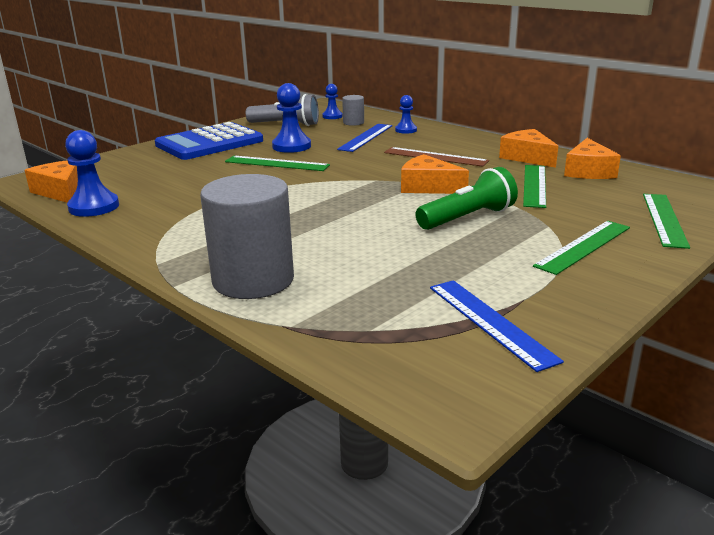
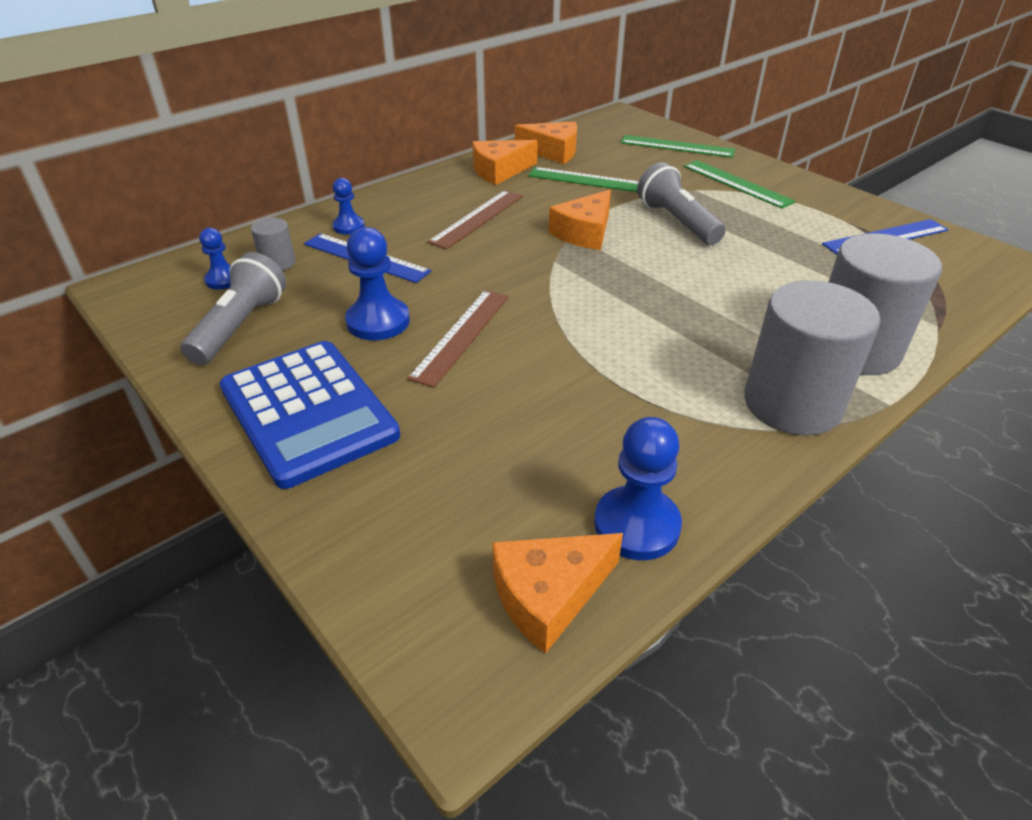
camera: 85 degrees left, 15 degrees up
green ruler [225,156,330,171] -> brown ruler [407,290,509,388]
green flashlight [416,167,518,230] -> grey flashlight [637,162,726,245]
none -> grey cylinder [744,280,881,435]

